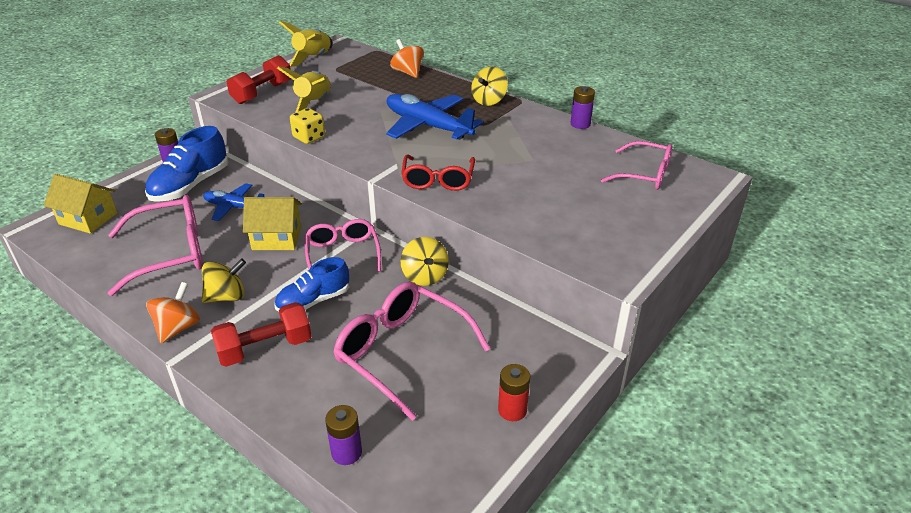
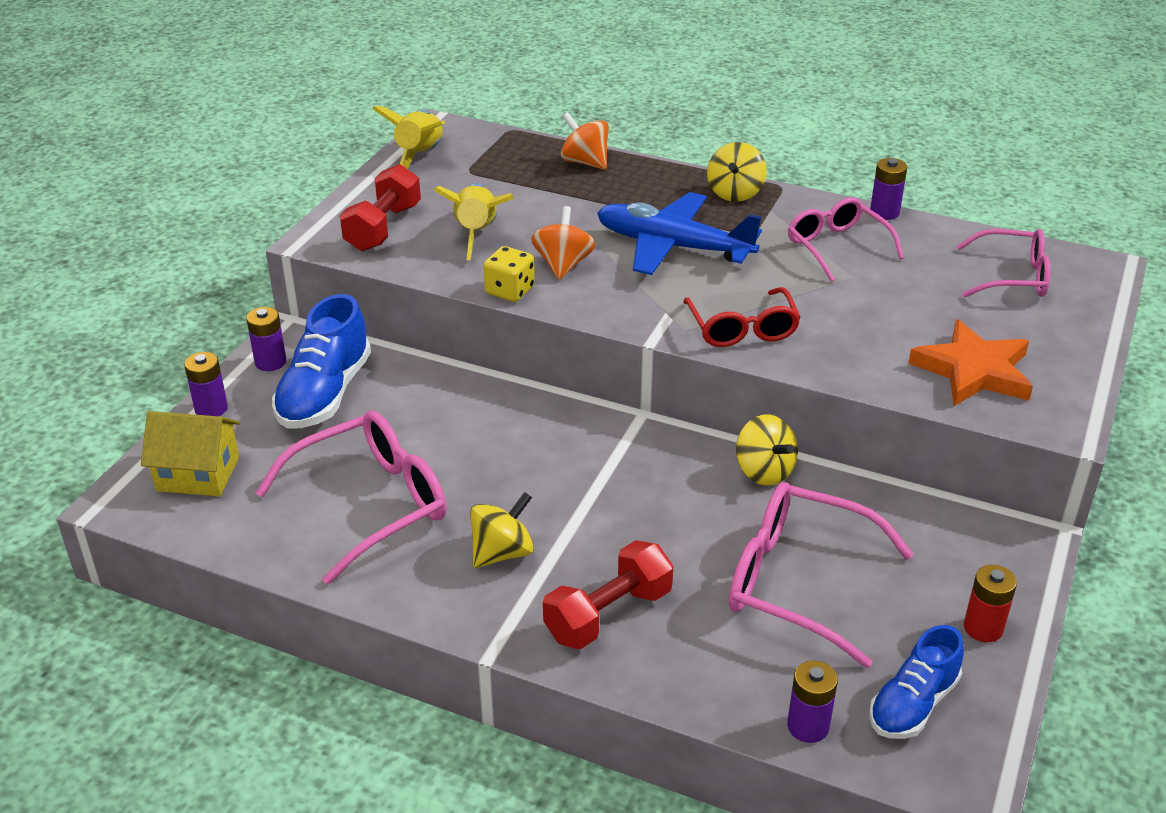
camera: 15 degrees left, 0 degrees up
orange spinning top [146,282,200,343] -> orange spinning top moved to [531,206,595,280]
blue plane [203,183,264,221] -> none
yellow house [243,197,302,250] -> none
blue shoe [275,257,349,312] -> blue shoe moved to [869,625,964,739]
pink glasses [305,219,381,272] -> pink glasses moved to [788,197,904,282]
none -> purple battery [184,352,228,416]
none -> orange star [908,319,1033,406]

